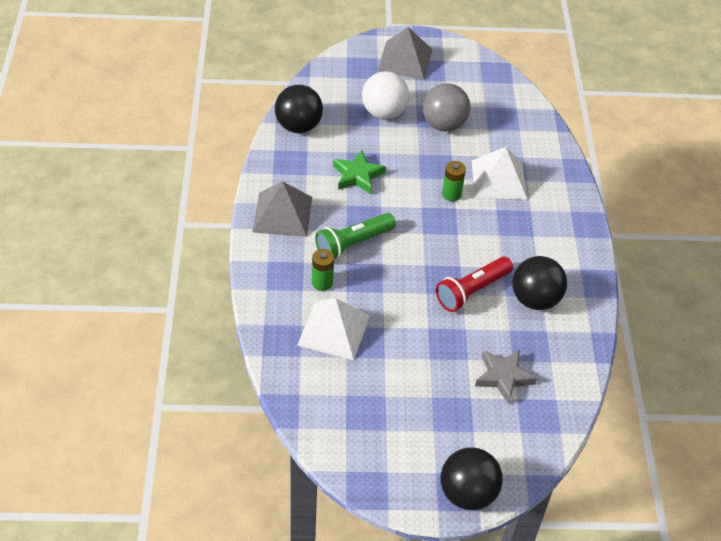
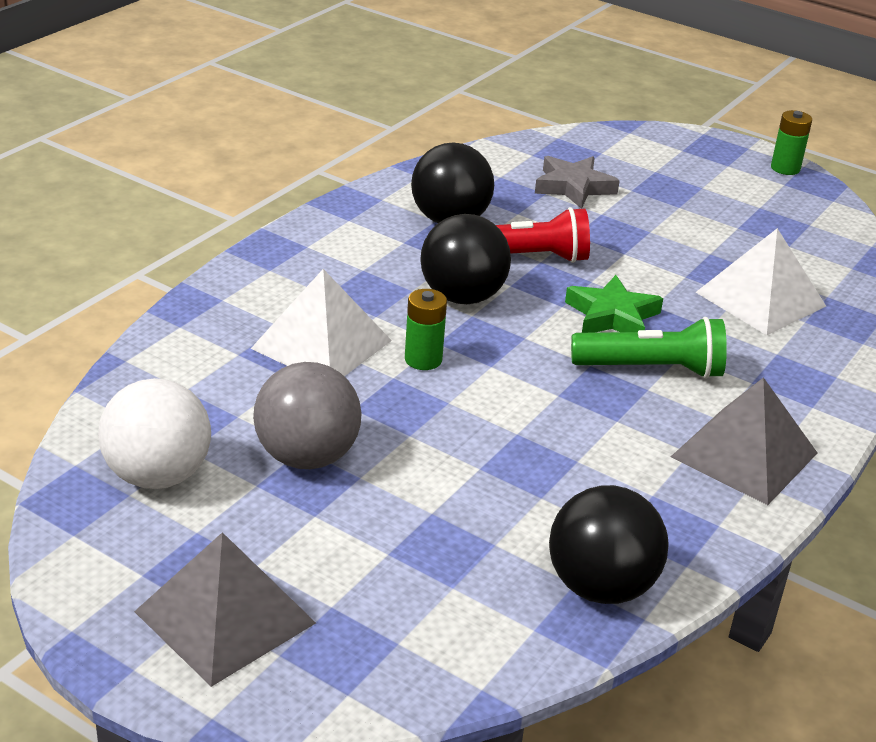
camera: 145 degrees left, 15 degrees down
green battery [312,249,334,291] -> green battery moved to [771,110,812,175]
green star [333,150,386,194] -> green star moved to [565,275,663,333]
white ball [362,71,409,119] -> white ball moved to [98,378,211,489]
black ball [441,447,503,510] -> black ball moved to [420,214,511,304]

